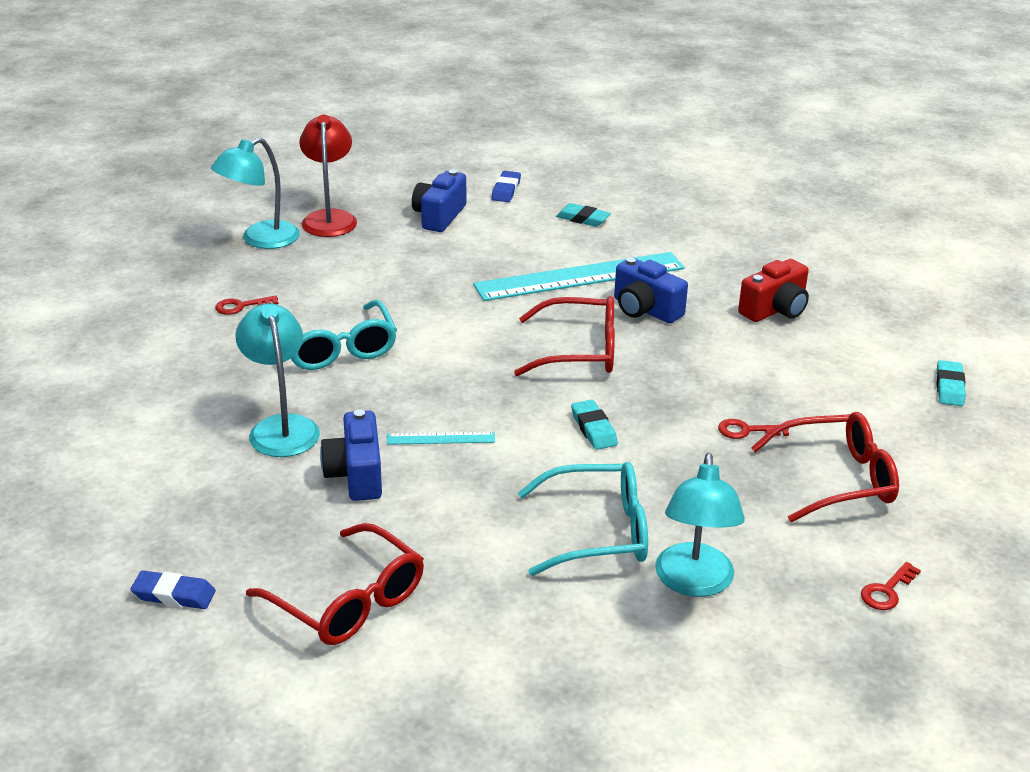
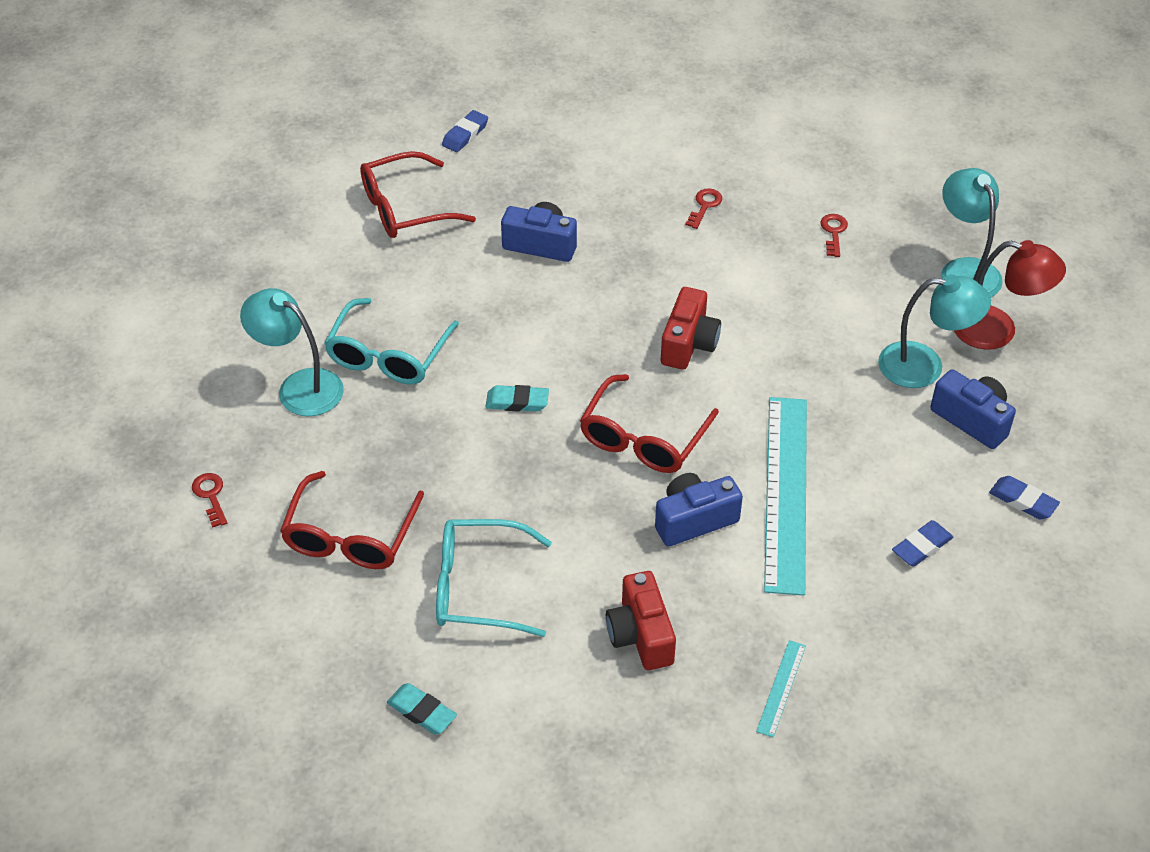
camera: 115 degrees right, 15 degrees up
turquoise lamp [235,303,320,457] -> turquoise lamp moved to [878,274,991,388]
turquoise glasses [291,300,397,370] -> turquoise glasses moved to [436,519,552,637]
turquoise ruler [387,432,495,445] -> turquoise ruler moved to [756,640,806,738]
turquoise eraser [556,203,611,227] -> blue eraser [892,520,953,567]
red key [718,419,789,439] -> red key moved to [685,188,722,229]
none -> red camera [661,287,721,370]

